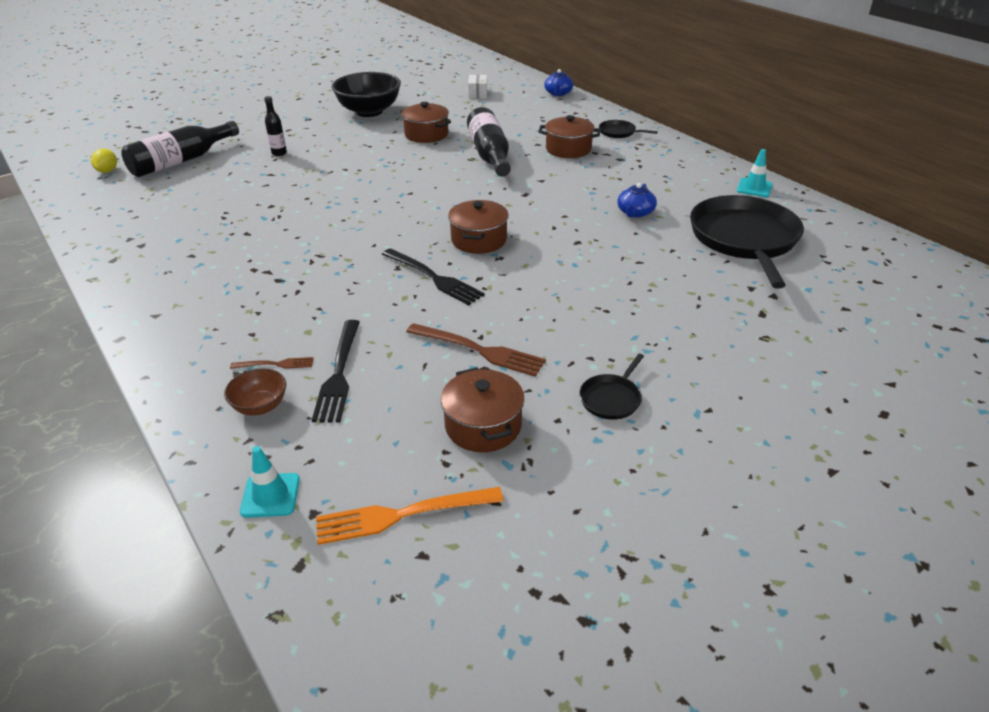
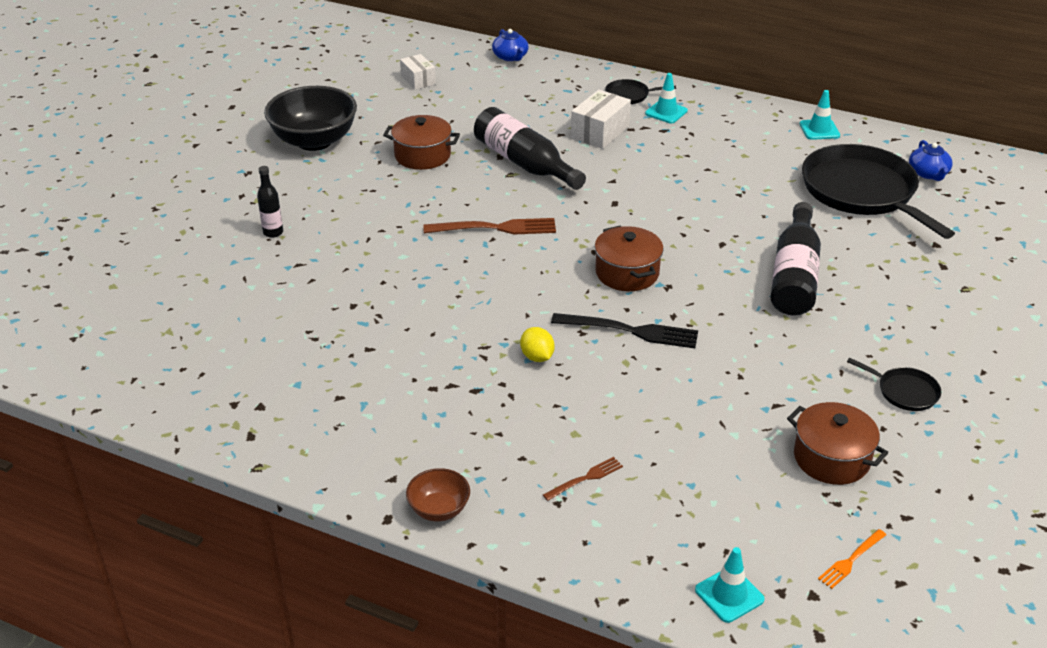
camera: 30 degrees left, 0 degrees up
yellow lemon [91,149,117,173] -> yellow lemon moved to [520,327,555,362]
black bottle [121,121,239,177] -> black bottle moved to [771,202,821,315]
brown bowl [224,368,286,416] -> brown bowl moved to [406,468,470,521]
black fork [312,320,360,422] -> none
orange fork [316,487,504,545] -> orange fork [818,529,886,589], size x0.54
brown fork [406,323,546,377] -> brown fork moved to [423,218,556,234]
brown pot [538,115,601,158] -> white box [571,90,631,149]
black pan [579,354,644,420] -> black pan turned 60 degrees counterclockwise [847,358,941,411]
blue teapot [617,183,657,218] -> blue teapot moved to [909,140,953,181]
none -> turquoise traffic cone [645,73,688,123]

